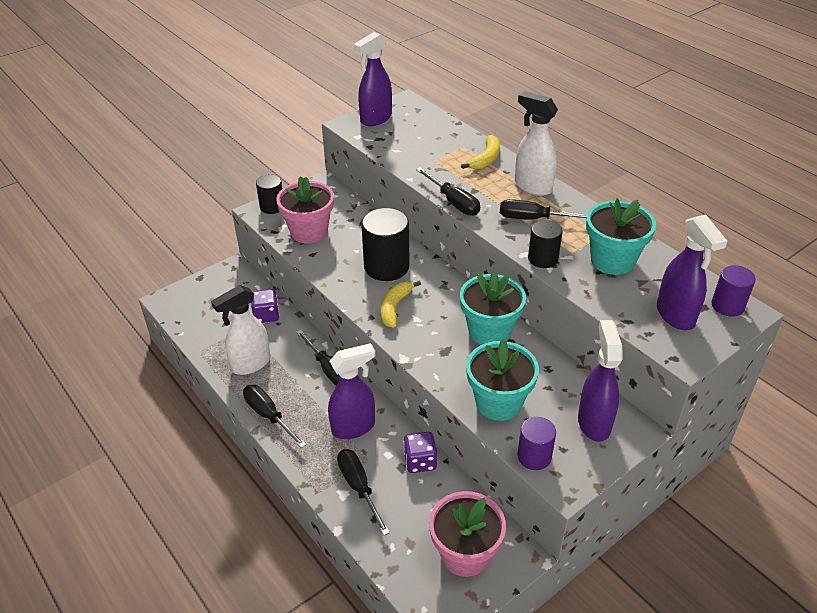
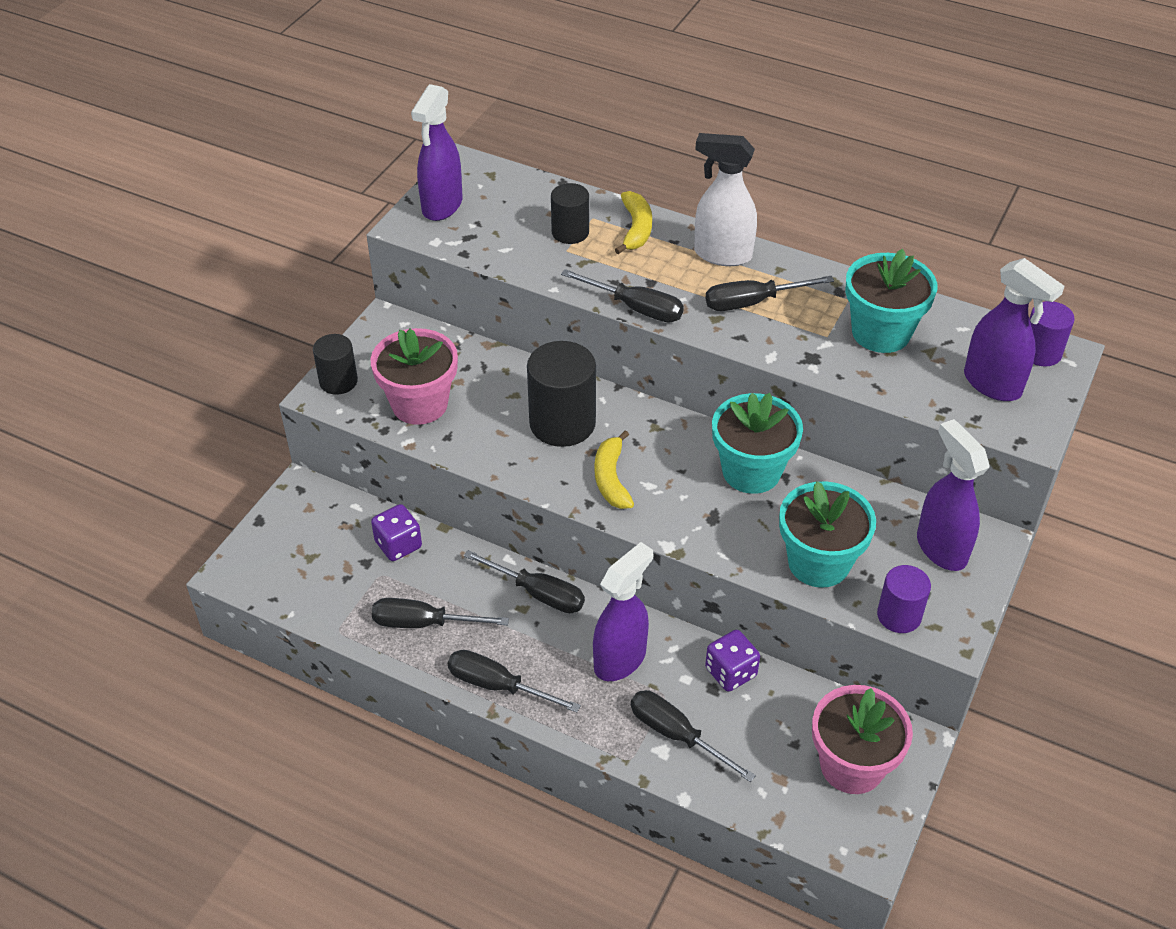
camera: 25 degrees left, 5 degrees up
white spray bottle [211,285,270,375] -> black screwdriver [372,598,509,628]
black cylinder [528,220,563,268] -> black cylinder moved to [551,183,589,244]

